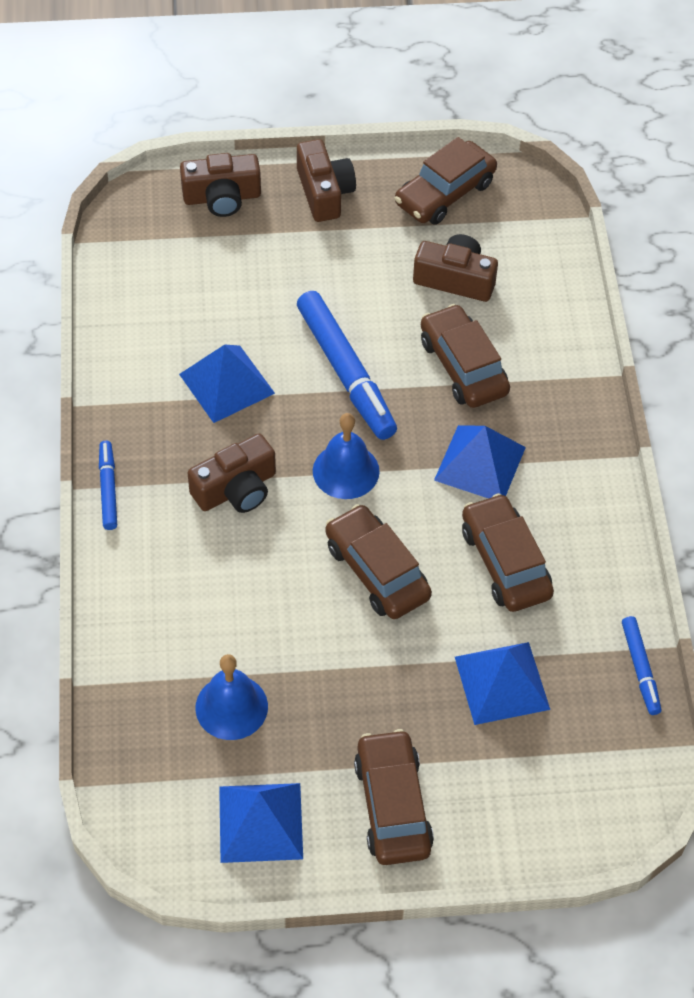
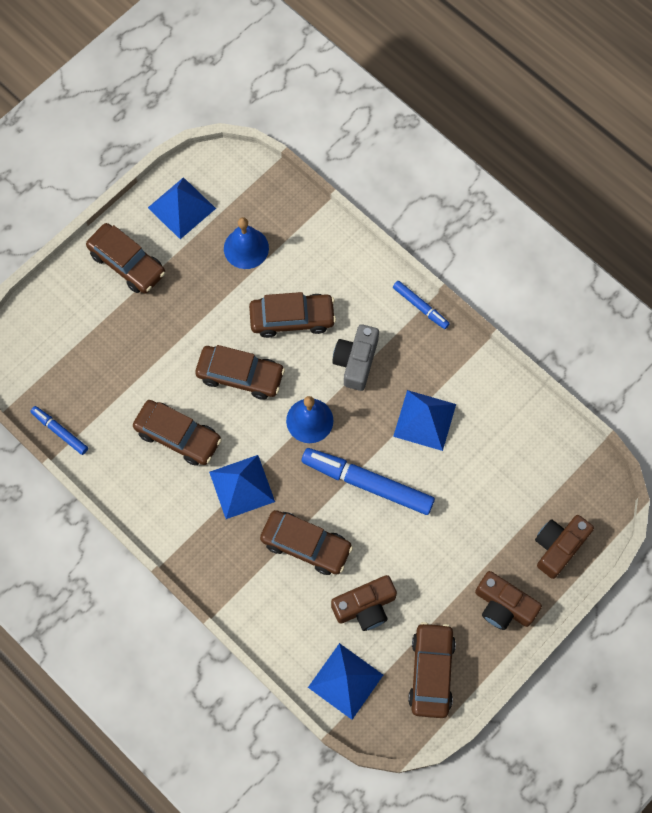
camera: 140 degrees right, 15 degrees up
brown camera [188,434,276,513] -> grey camera [332,324,379,391]
blue pyramid [455,642,550,725] -> blue pyramid moved to [308,643,383,720]
none -> brown car [249,292,336,338]

